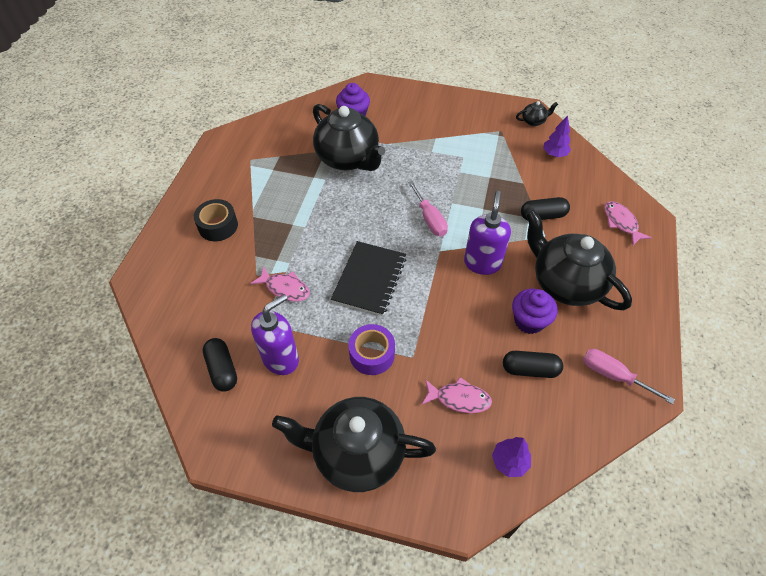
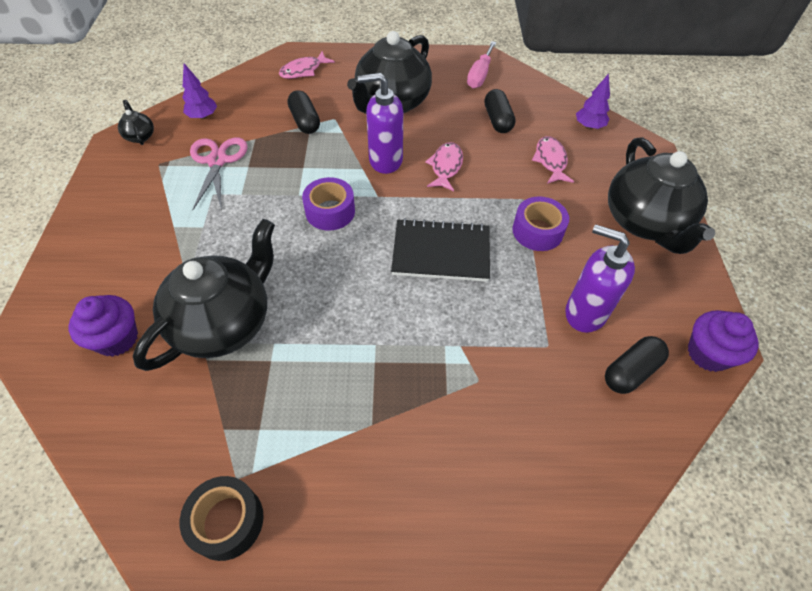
camera: 105 degrees left, 0 degrees up
black tape [194,199,238,241] -> black tape moved to [180,476,264,561]
pink fish [250,266,310,302] -> pink fish moved to [425,142,463,191]
pink screwdriver [408,181,448,237] -> purple tape [302,177,355,231]
purple cupcake [512,288,557,334] -> purple cupcake moved to [688,310,759,372]
none -> pink scissors [190,138,247,210]

